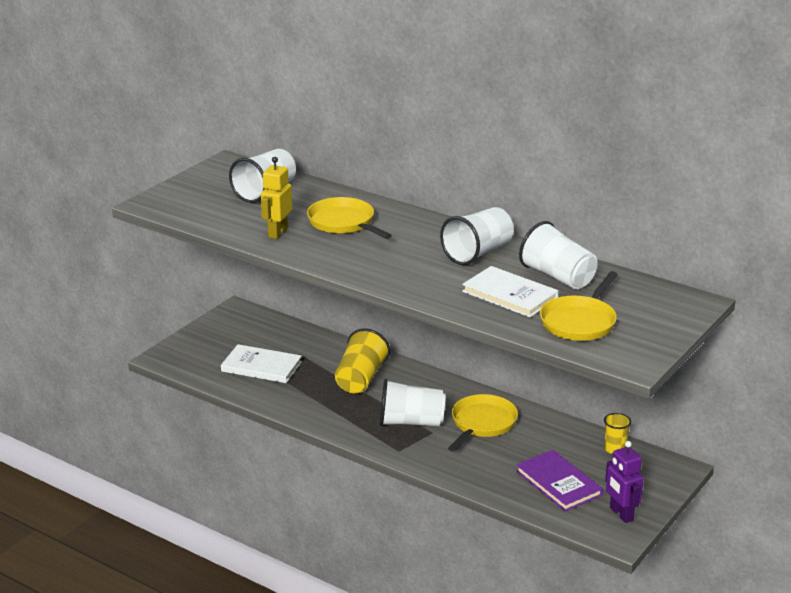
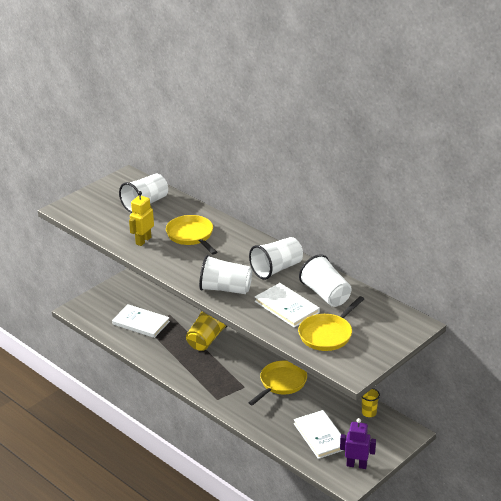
camera: 10 degrees right, 5 degrees up
white cup [380,379,445,426] -> white cup moved to [199,255,252,294]
purple book [516,450,603,512] -> white book [294,410,344,459]
purple robot [605,441,643,523] -> purple robot turned 120 degrees clockwise [340,418,376,469]

